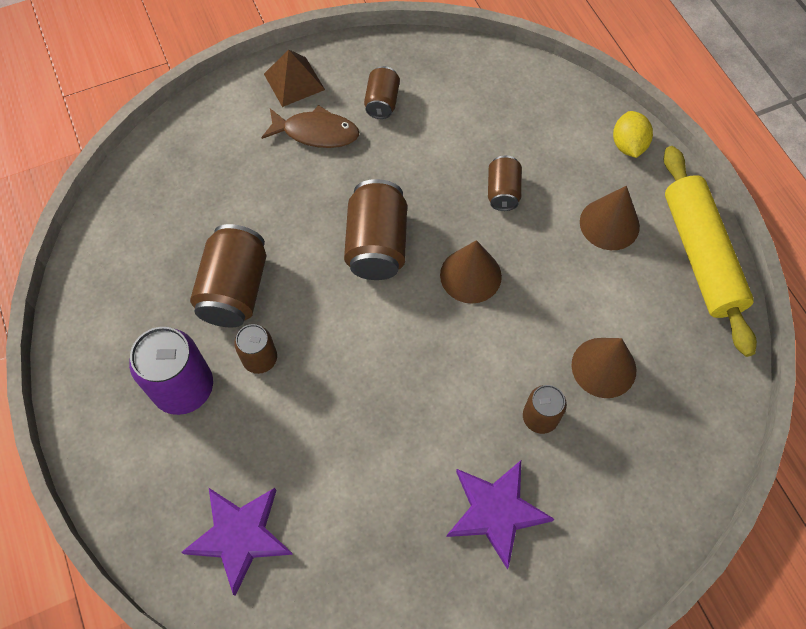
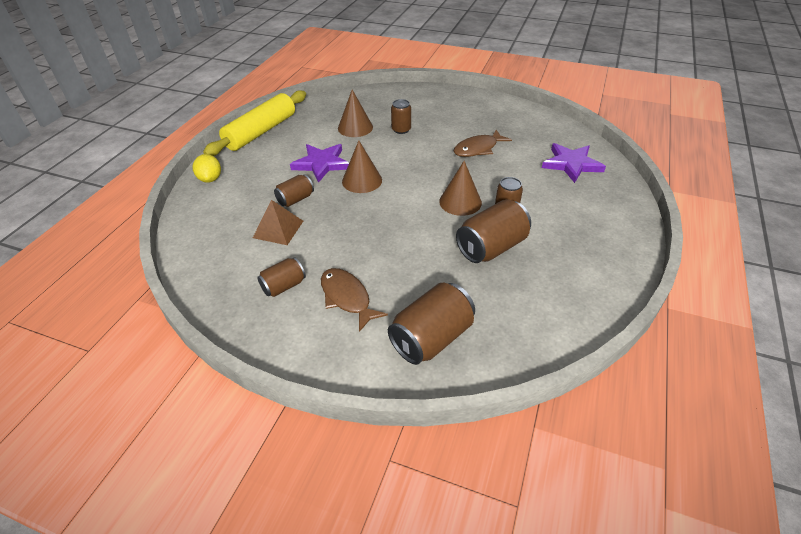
camera: 135 degrees left, 20 degrees down
purple can [129,327,213,415] -> none
brown pyramid [264,49,325,107] -> brown pyramid moved to [253,200,303,245]
brown can [344,179,407,280] -> brown can moved to [388,283,475,365]
purple star [447,460,554,569] -> purple star moved to [290,144,349,183]
brown cone [580,186,640,250] -> brown cone moved to [439,161,482,216]
yellow lemon [613,111,653,158] -> yellow lemon turned 60 degrees counterclockwise [193,154,221,183]
none -> brown fish [454,130,512,157]

